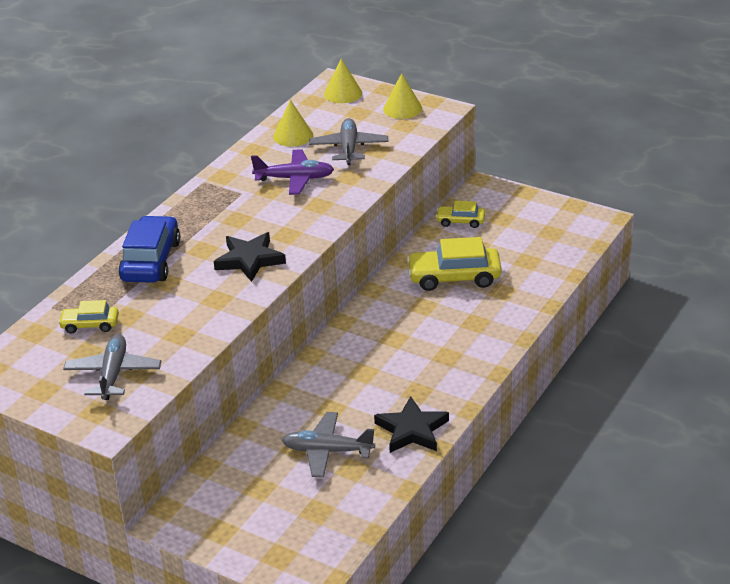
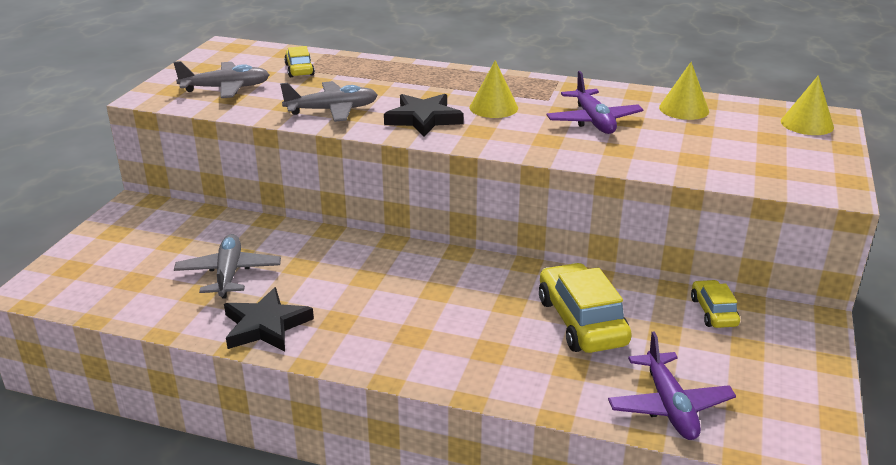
camera: 75 degrees right, 5 degrees down
blue car [118,216,180,283] -> none
grey plane [309,118,388,165] -> grey plane moved to [280,81,378,122]
yellow cone [383,73,422,119] -> yellow cone moved to [470,60,518,118]
none -> purple plane [608,331,736,440]

